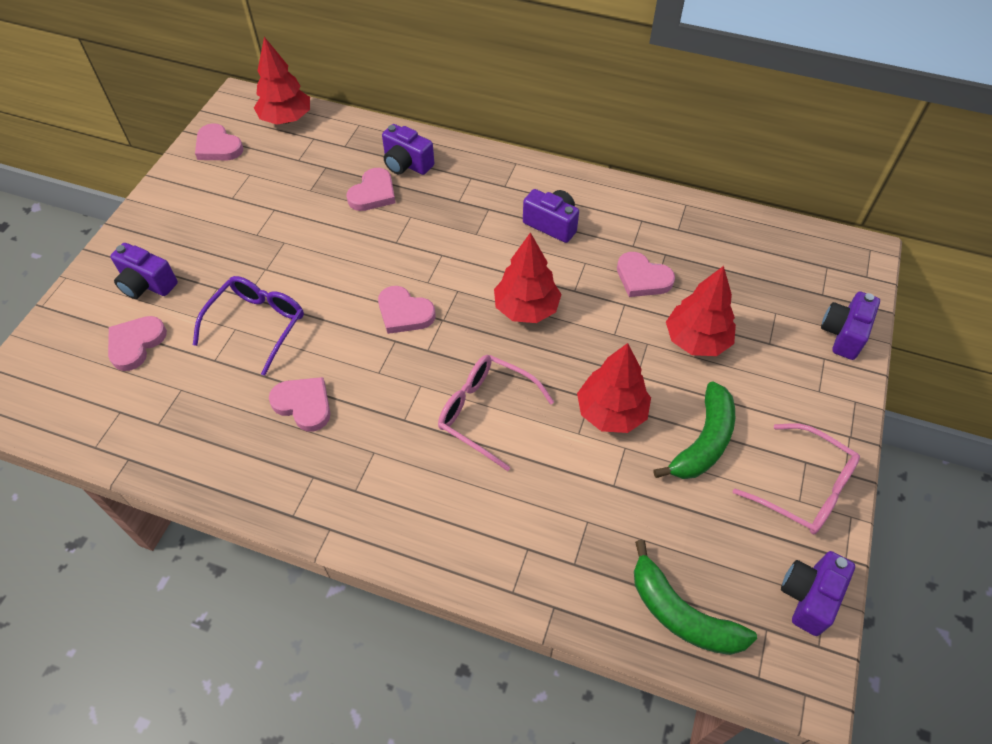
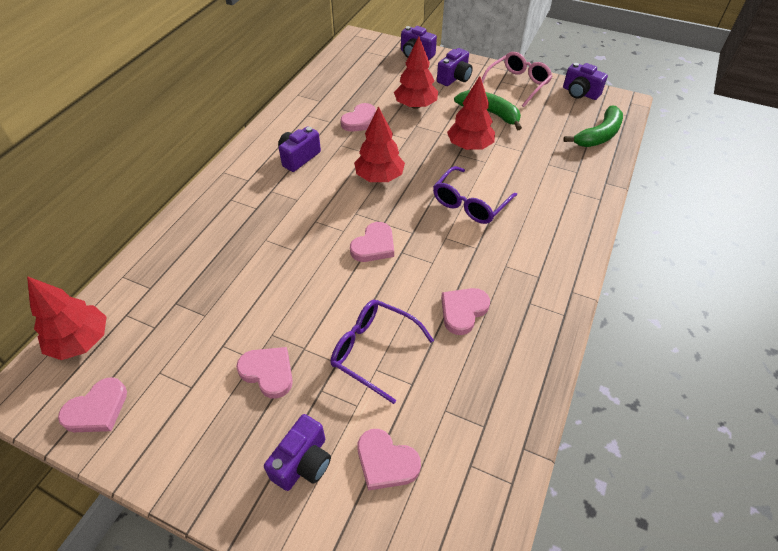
camera: 85 degrees left, 5 degrees down
pink heart [347,168,395,211] -> pink heart moved to [236,347,293,398]
purple camera [382,124,434,175] -> purple camera moved to [437,48,473,86]
pink glasses [438,355,554,471] -> purple glasses [433,166,517,224]

